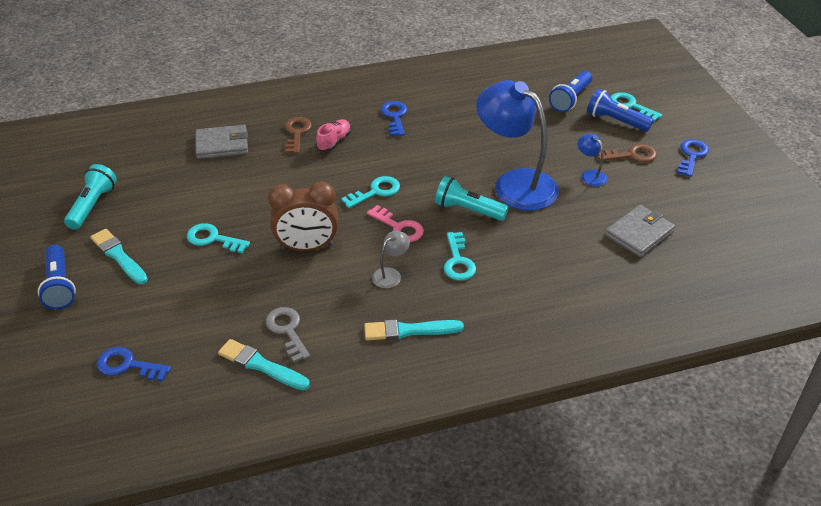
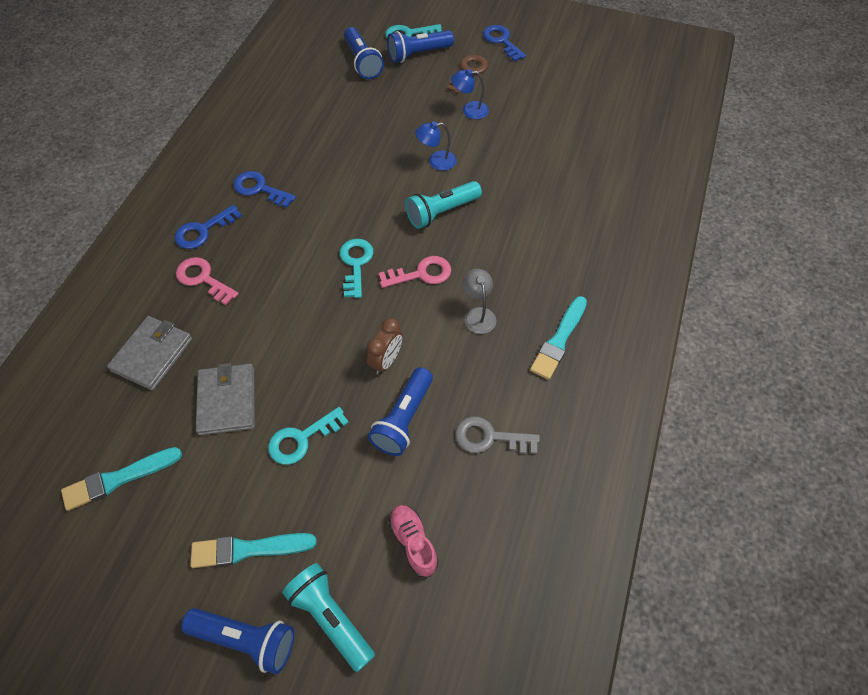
camera: 55 degrees left, 15 degrees up
turquoise flashlight [64,164,117,230] -> turquoise flashlight moved to [282,563,375,672]
blue key [97,347,171,381] -> blue key moved to [175,205,242,249]
turquoise brush [218,339,310,390] -> turquoise brush moved to [61,447,182,511]
brown clock [268,182,338,251] -> brown clock [367,318,403,374], size x0.58
brown key [284,117,312,154] -> pink key [176,257,239,305]
pink shoe [316,119,351,152] -> pink shoe moved to [389,505,439,577]
turquoise key [444,232,476,281] -> none
blue lamp [476,80,559,211] -> blue lamp [415,121,457,171], size x0.41
grey wallet [605,205,675,257] -> grey wallet moved to [196,363,255,435]
none -> blue flashlight [368,367,433,456]

